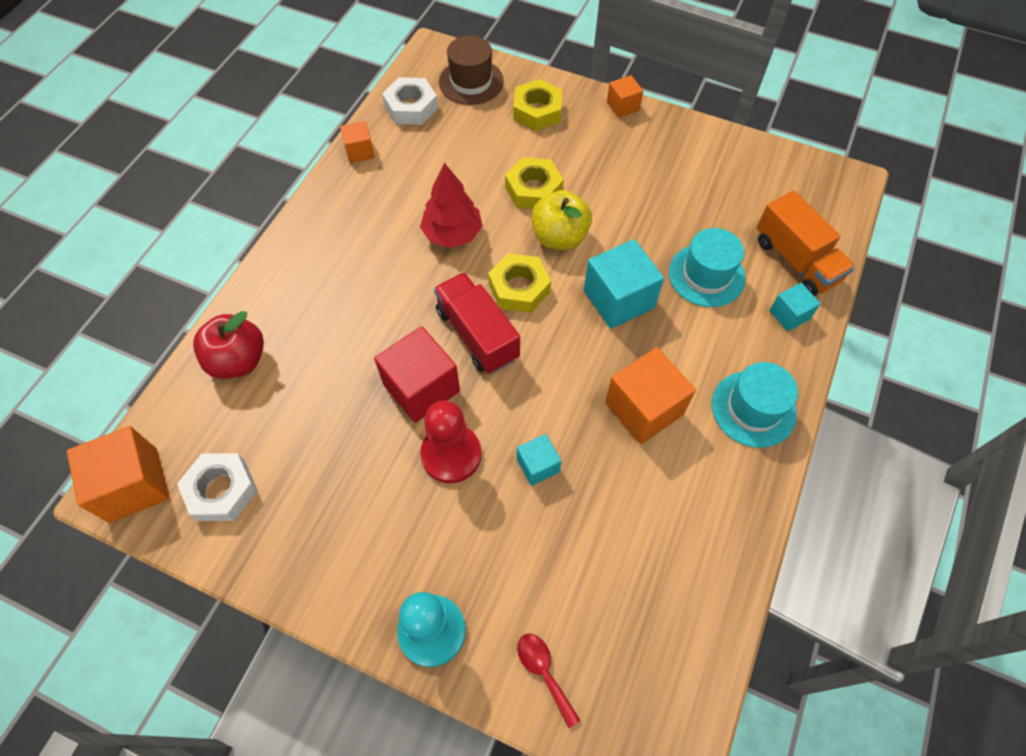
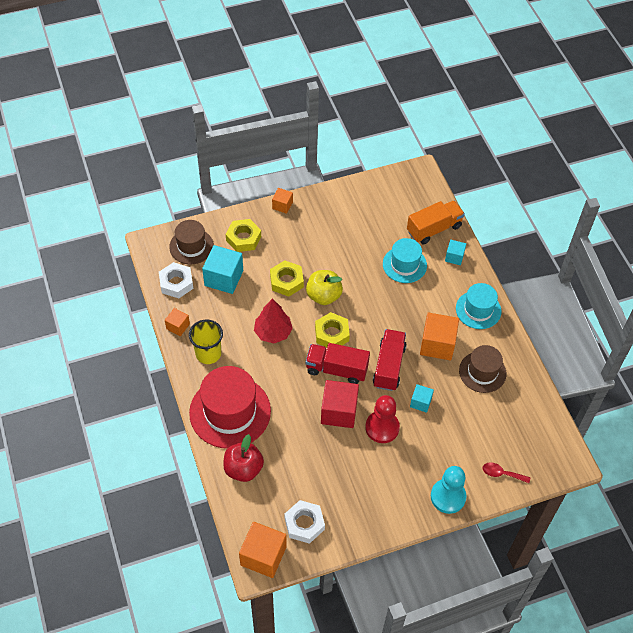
camera: 45 degrees left, 5 degrees down
turquoise cube [584,239,664,329] -> turquoise cube moved to [202,245,243,294]
orange truck [756,190,855,296] -> orange truck turned 45 degrees counterclockwise [407,201,465,244]
none -> yellow cup [189,320,223,364]
none -> red hat [189,366,271,449]
none -> red truck [373,329,407,391]
none -> brown hat [459,345,506,393]

